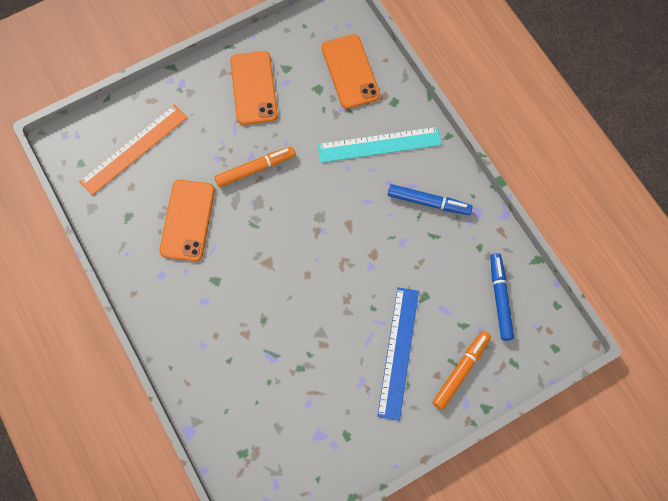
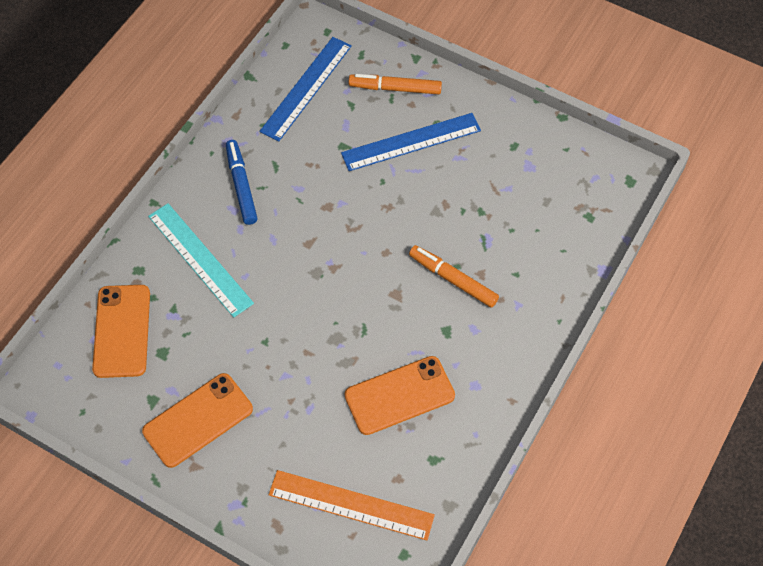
camera: 120 degrees left, 10 degrees down
orange marker [214,146,295,187] -> orange marker moved to [409,245,499,307]
orange phone [322,34,380,109] -> orange phone turned 45 degrees counterclockwise [92,285,150,378]
blue marker [490,253,514,341] -> blue ruler [259,37,352,142]

